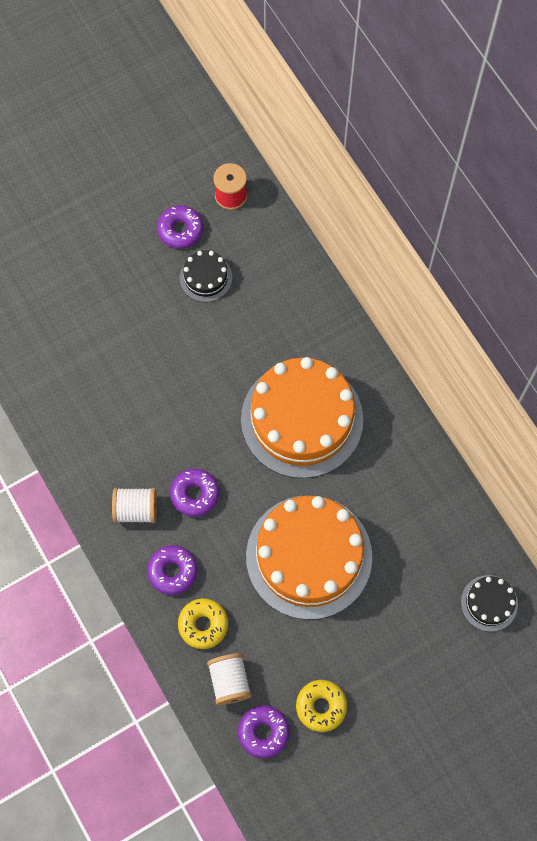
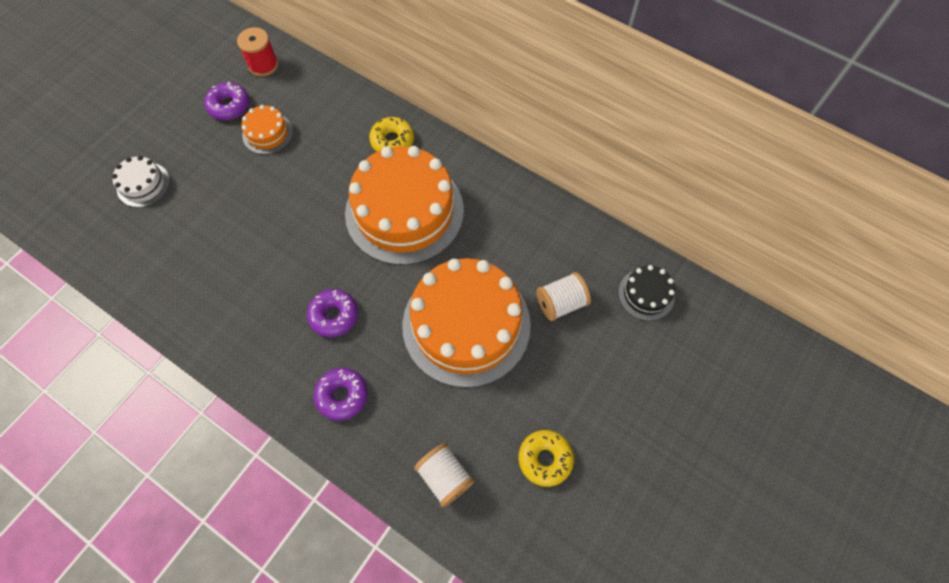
camera: 25 degrees left, 5 degrees down
white spool [112,488,157,523] -> white spool moved to [536,272,591,321]
yellow donut [178,598,228,649] -> yellow donut moved to [369,117,414,152]
black cake [180,250,232,302] -> orange cake [241,105,293,154]
purple donut [238,705,290,758] -> none
none -> white cake [112,156,170,207]

